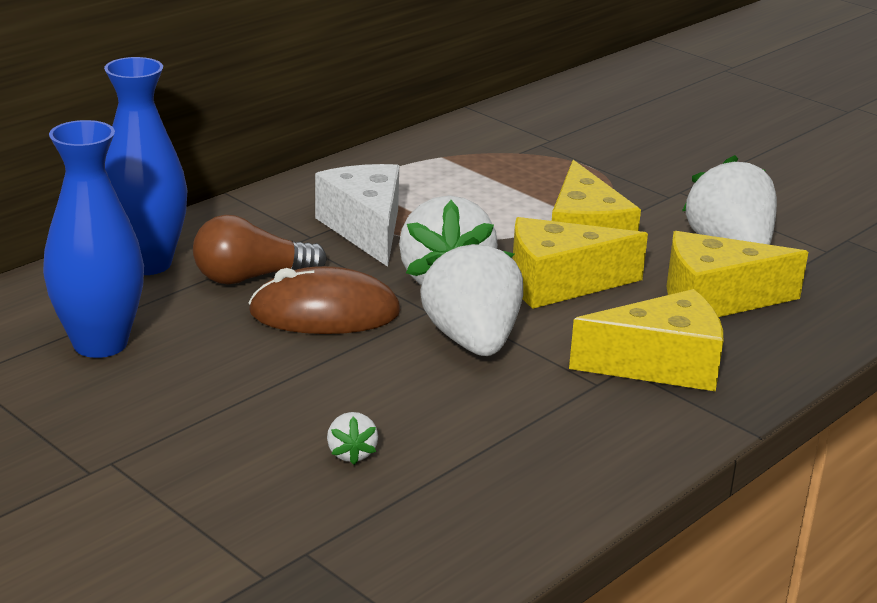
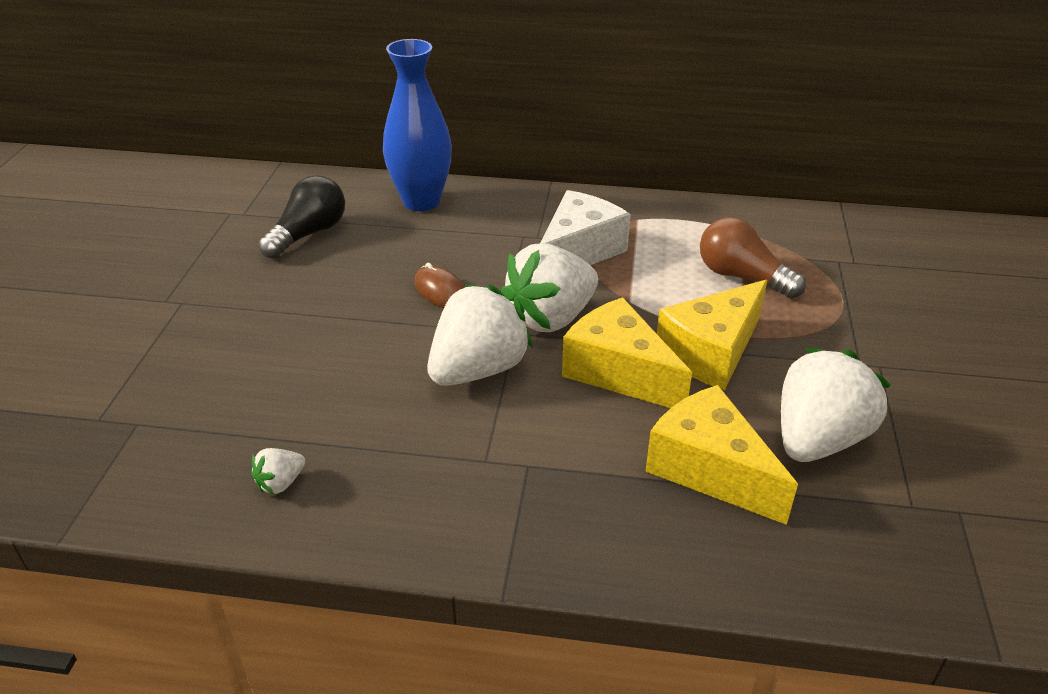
camera: 55 degrees right, 10 degrees up
blue vase [43,120,144,358] -> black light bulb [258,176,345,259]
brown light bulb [193,215,327,285] -> brown light bulb moved to [700,217,806,298]
brown mouse [248,266,401,334] -> brown mouse [414,263,465,308], size x0.58
white strawberry [327,412,378,465] -> white strawberry moved to [251,448,305,494]
yellow cheese [569,289,723,391] -> none

